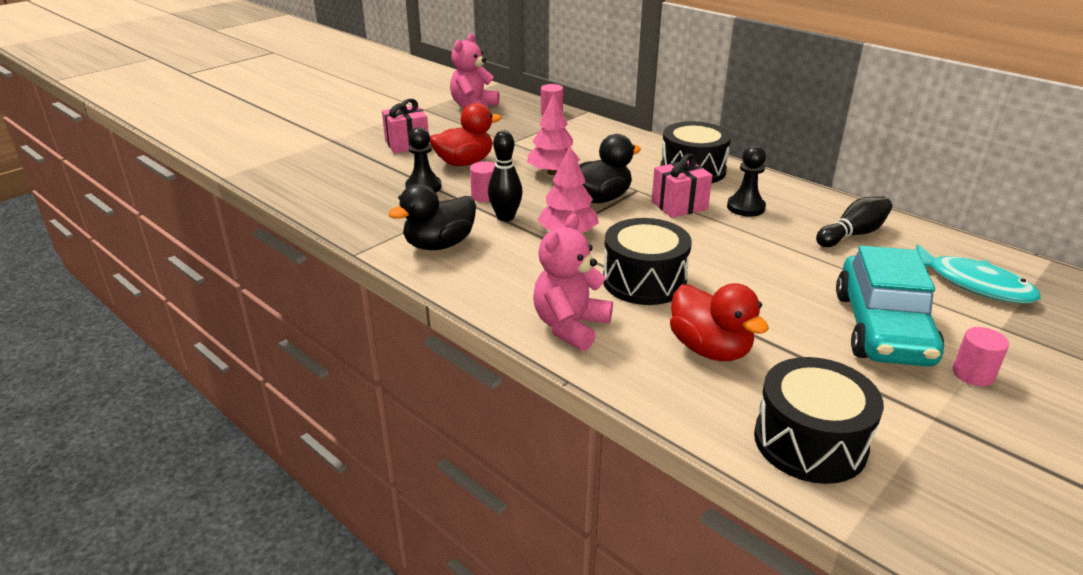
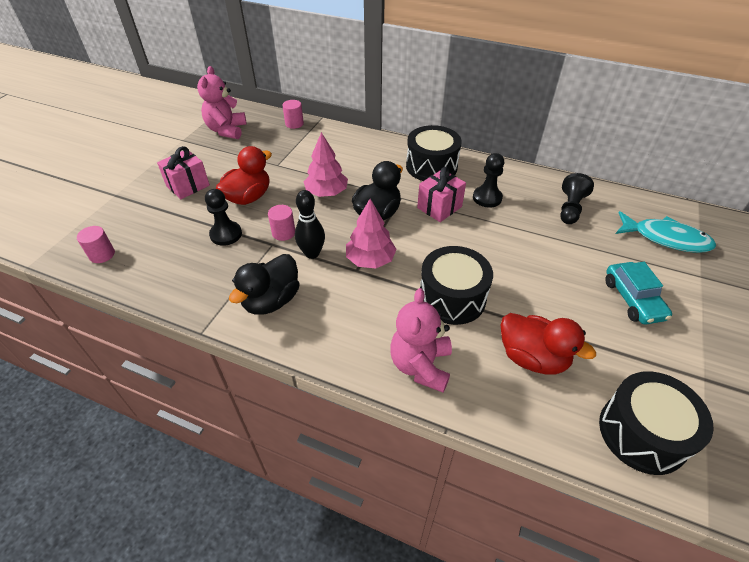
camera: 20 degrees left, 15 degrees up
black bowling pin [816,197,892,247] -> black pawn [560,173,594,224]
turquoise car [836,246,944,367] -> turquoise car [605,262,672,324], size x0.62
pink cylinder [952,327,1009,386] -> pink cylinder moved to [77,226,115,263]

